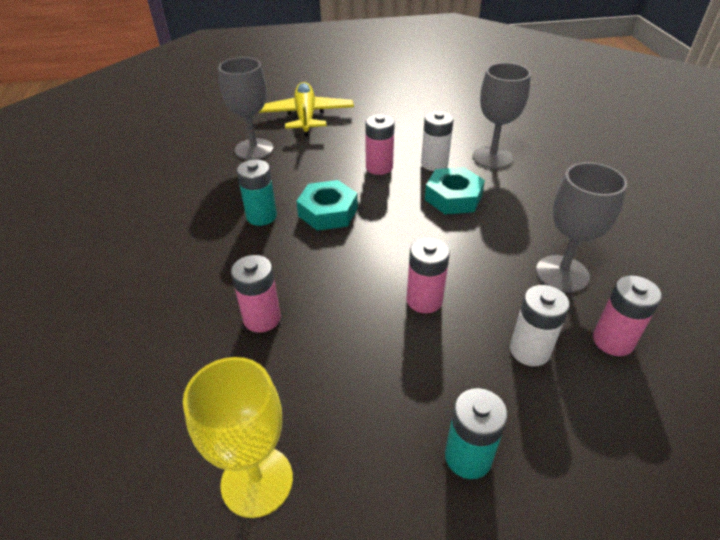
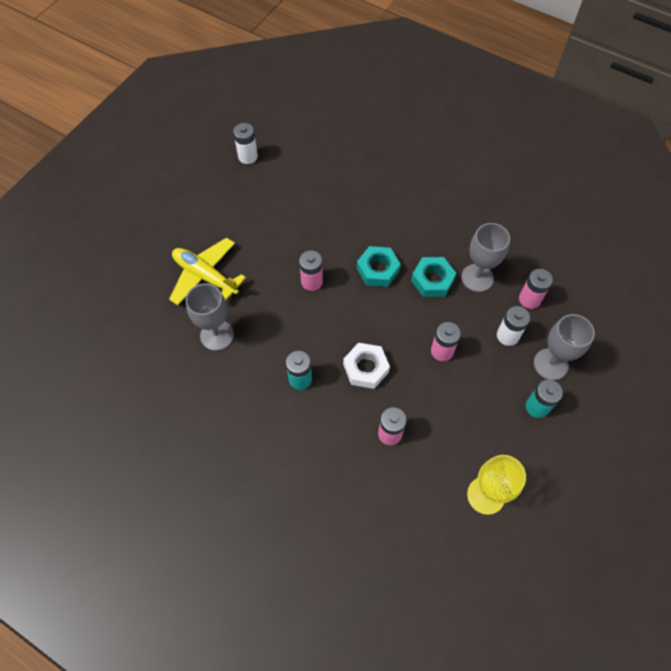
camera: 50 degrees left, 20 degrees up
turquoise nut [296,180,358,231] -> turquoise nut moved to [411,257,456,297]
white battery [421,111,454,171] -> white battery moved to [233,123,258,164]
grey goblet [473,63,531,169] -> grey goblet moved to [534,314,595,380]
none -> white nut [343,343,390,389]

